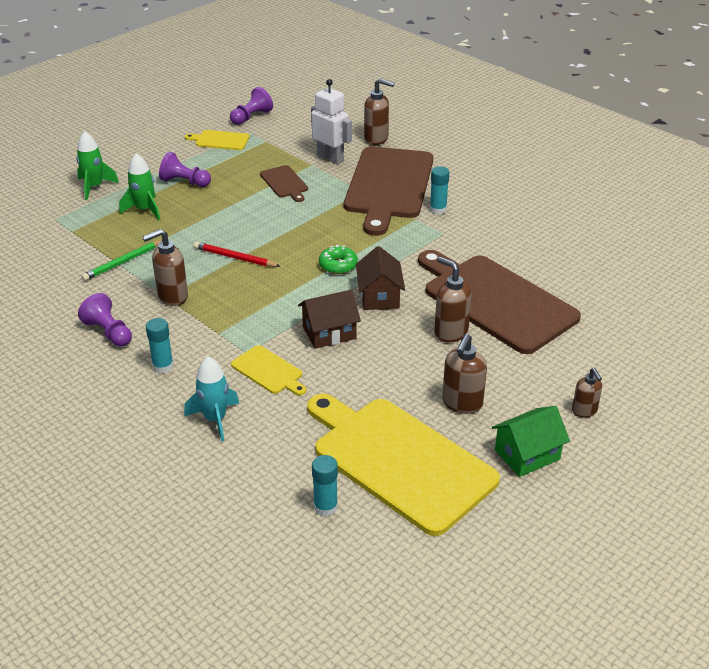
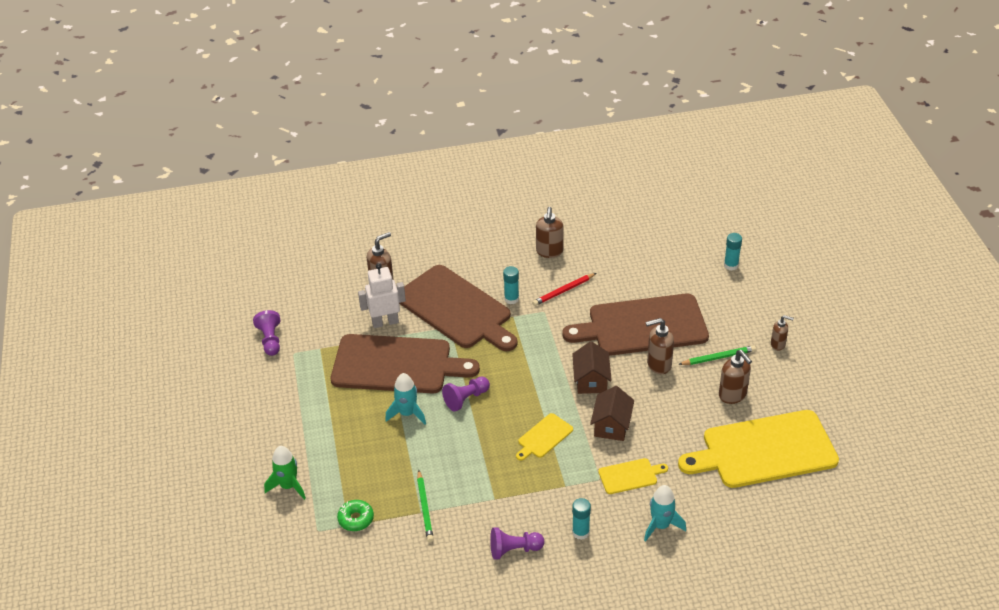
camera: 55 degrees left, 5 degrees up
green rocket [119,153,161,220] -> none
brown soap dispenser [142,229,188,306] -> brown soap dispenser moved to [536,207,564,258]
purple pawn [159,152,211,187] -> purple pawn moved to [442,376,490,411]
yellow cutting board [185,130,250,150] -> yellow cutting board moved to [516,413,573,461]
red pencil [194,242,281,267] -> red pencil moved to [532,273,596,306]
brown cutting board [260,165,308,202] -> brown cutting board [331,334,480,393], size x2.29
turquoise glue stick [312,455,338,517] -> turquoise glue stick moved to [724,233,742,270]
green donut [319,245,358,274] -> green donut moved to [337,500,374,531]
brown house [356,246,405,310] -> brown house turned 60 degrees clockwise [572,341,612,394]
green house [492,406,570,477] -> none
none -> turquoise rocket [385,373,426,424]
none -> green pencil [678,345,756,365]

